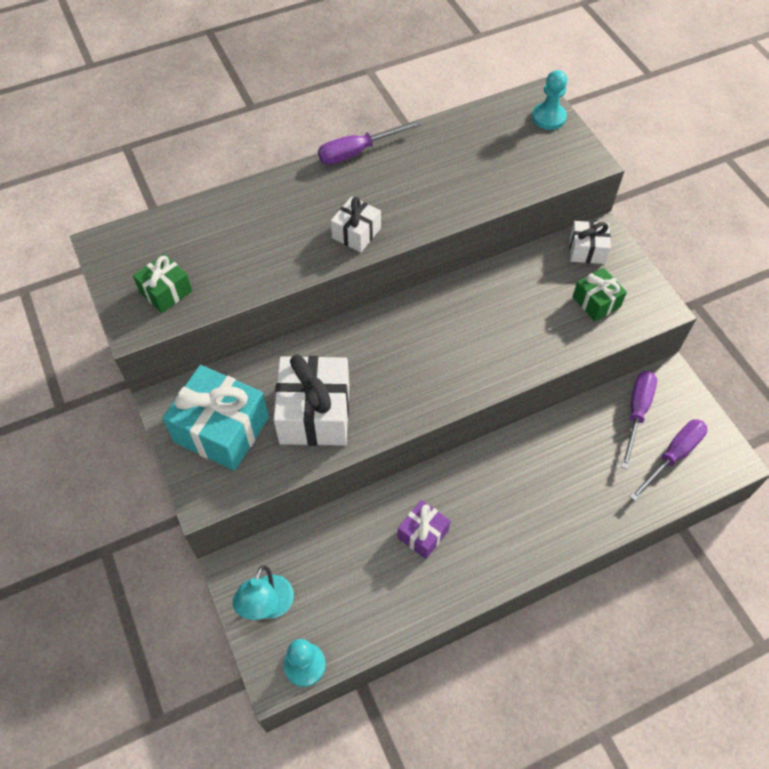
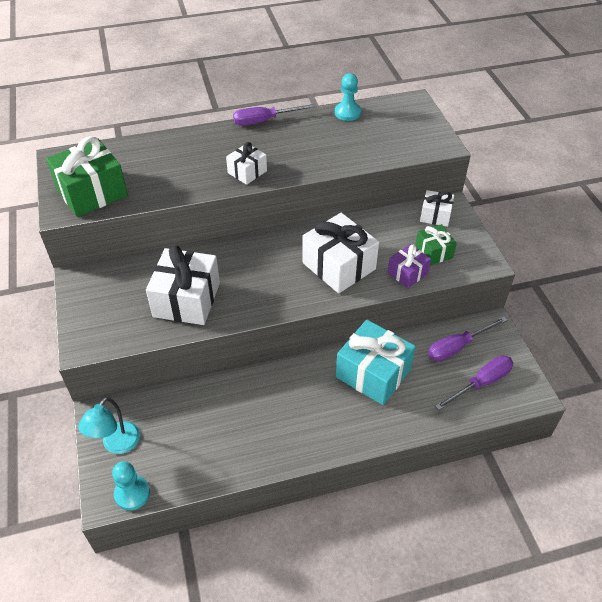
camera: 10 degrees right, 10 degrees down
green gift [133,254,192,313] -> green gift [46,136,128,217], size x1.83
turquoise gift [162,365,269,471] -> turquoise gift moved to [336,320,416,405]
purple gift [397,500,450,559] -> purple gift moved to [388,244,431,288]
turquoise pawn [532,70,567,130] -> turquoise pawn moved to [335,73,361,121]
purple screwdriver [621,371,657,469] -> purple screwdriver turned 150 degrees counterclockwise [428,317,507,361]
none -> white gift [303,213,379,293]

